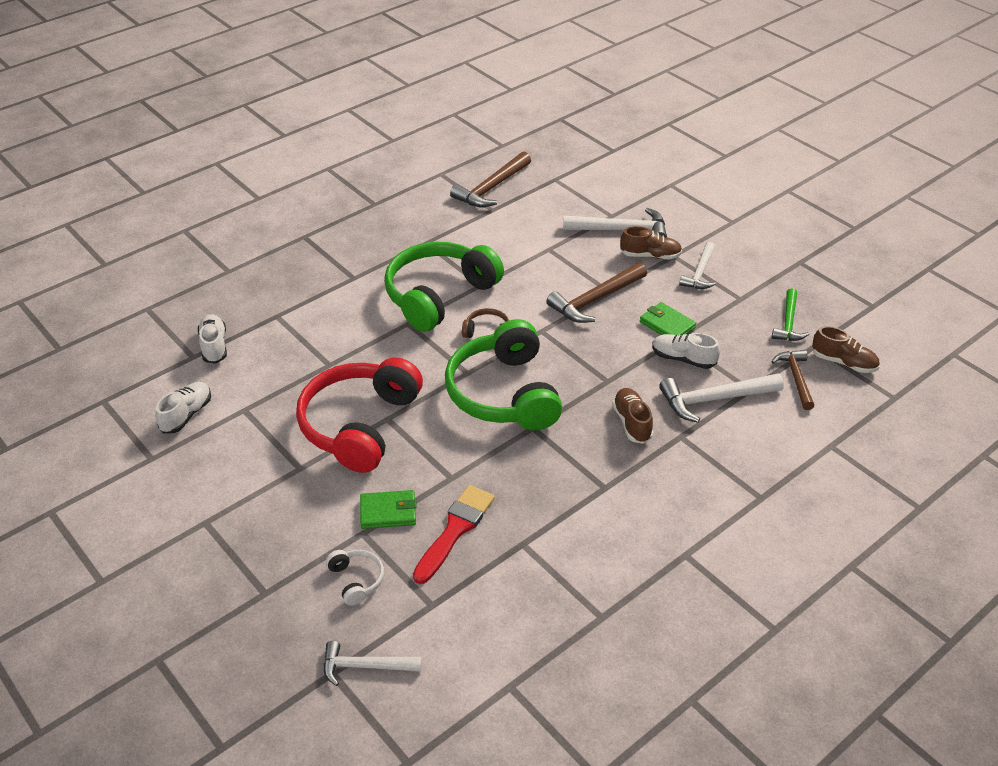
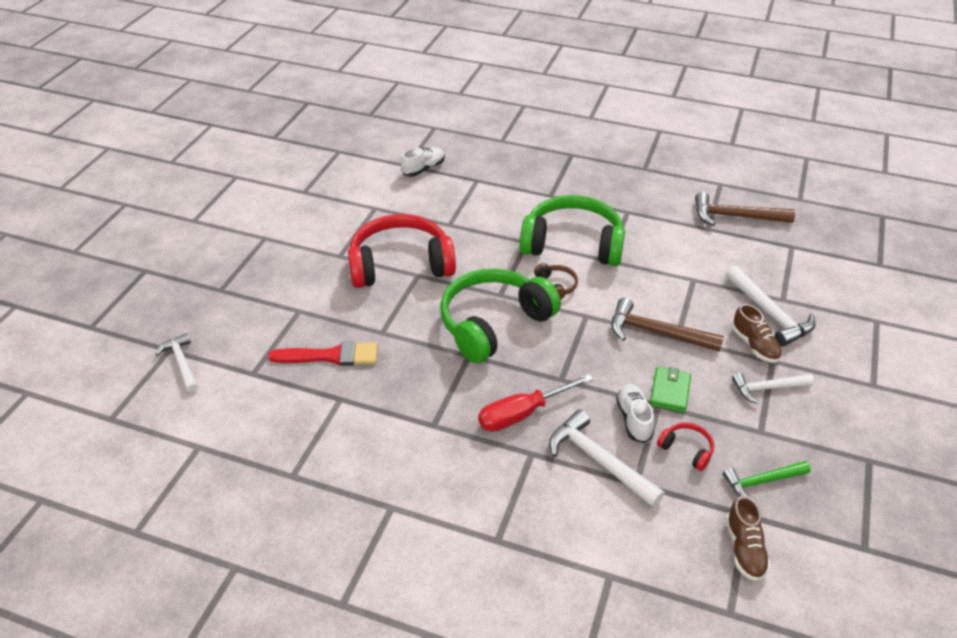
camera: 60 degrees right, 0 degrees up
white shoe [155,382,211,434] -> none
white headphones [326,550,384,606] -> none
green wallet [360,490,417,529] -> none
brown shoe [612,388,653,444] -> red screwdriver [478,374,593,432]
brown hammer [771,350,814,410] -> none
none -> red headphones [657,423,714,471]

